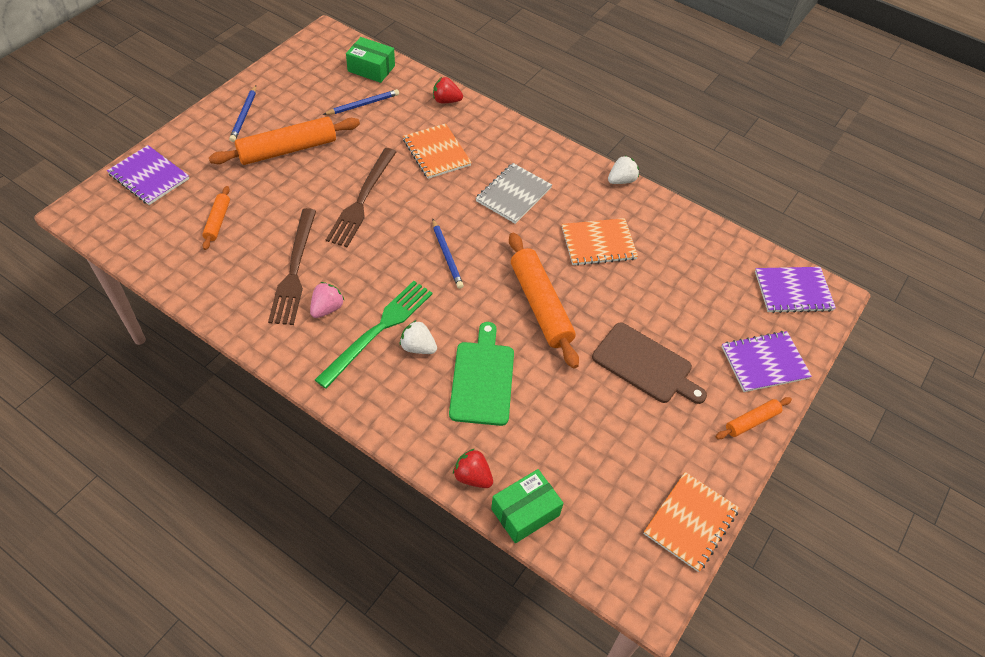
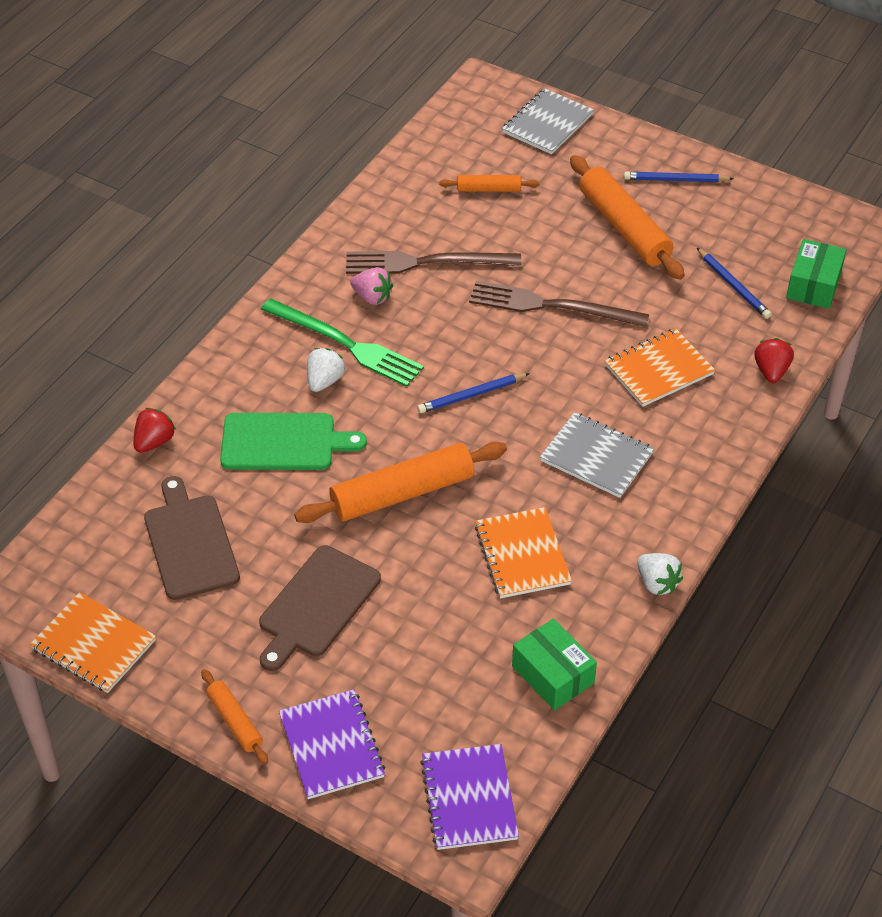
camera: 90 degrees right, 5 degrees down
purple notebook [107,145,189,205] -> grey notebook [502,88,594,154]
green box [491,469,564,543] -> green box moved to [512,619,597,710]
none -> brown cutting board [144,476,240,600]

